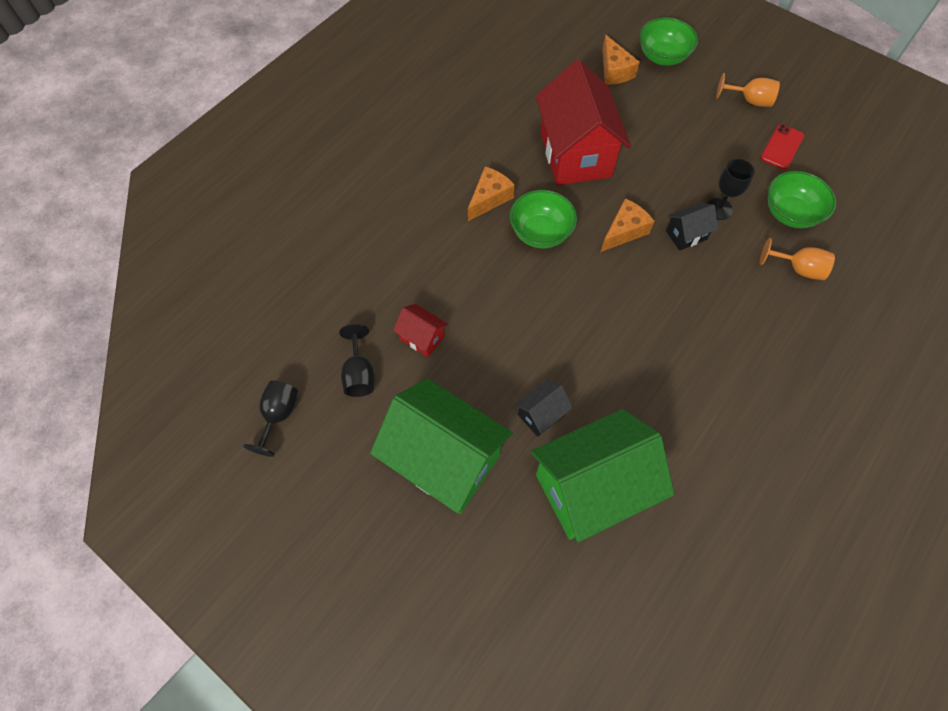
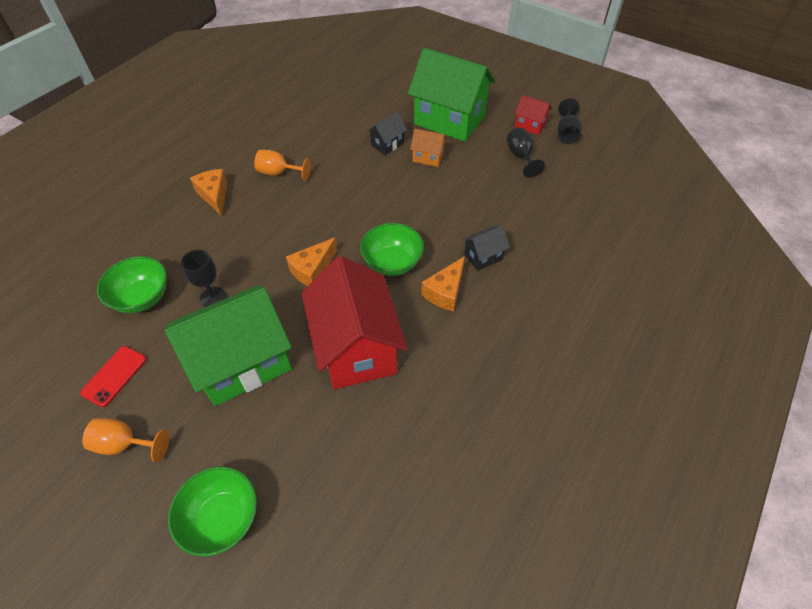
camera: 175 degrees right, 10 degrees down
red house [393,304,448,357] -> red house moved to [515,95,552,135]
green house [531,409,674,542] -> green house moved to [165,285,292,406]
orange cheese [602,35,640,85] -> orange cheese moved to [190,169,228,216]
black house [666,203,718,251] -> black house moved to [462,226,510,271]
orange goblet [760,238,835,280] -> orange goblet moved to [254,150,311,181]
none -> orange house [410,129,447,167]

